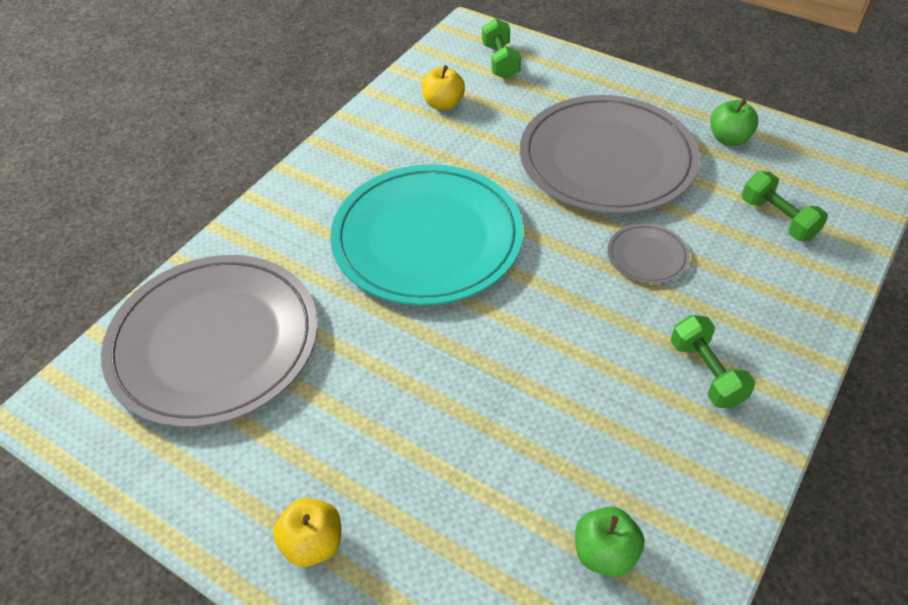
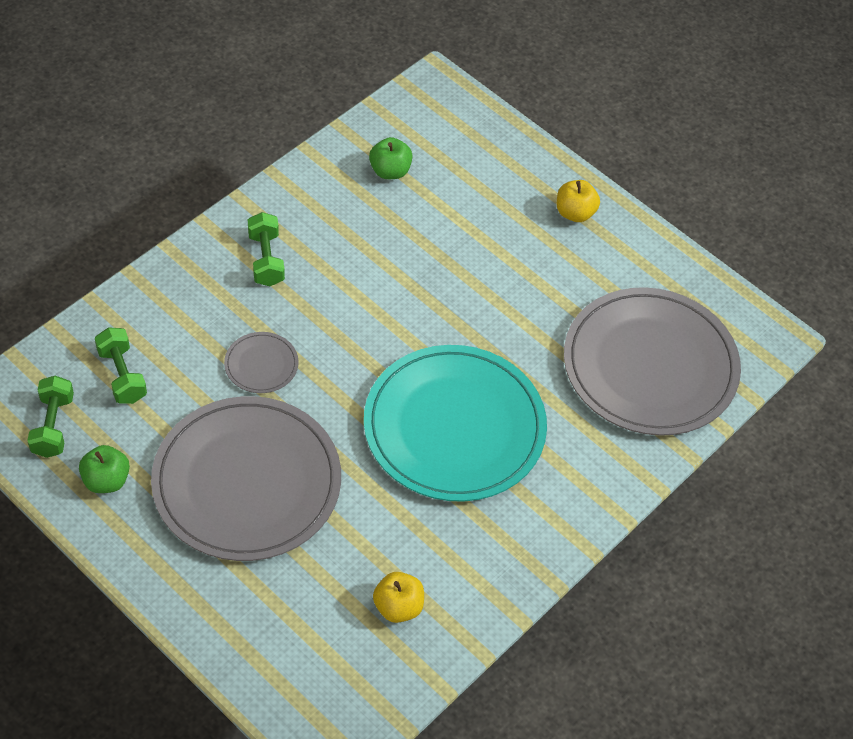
camera: 175 degrees left, 5 degrees up
green dumbbell [482,18,521,79] -> green dumbbell moved to [27,376,74,458]

